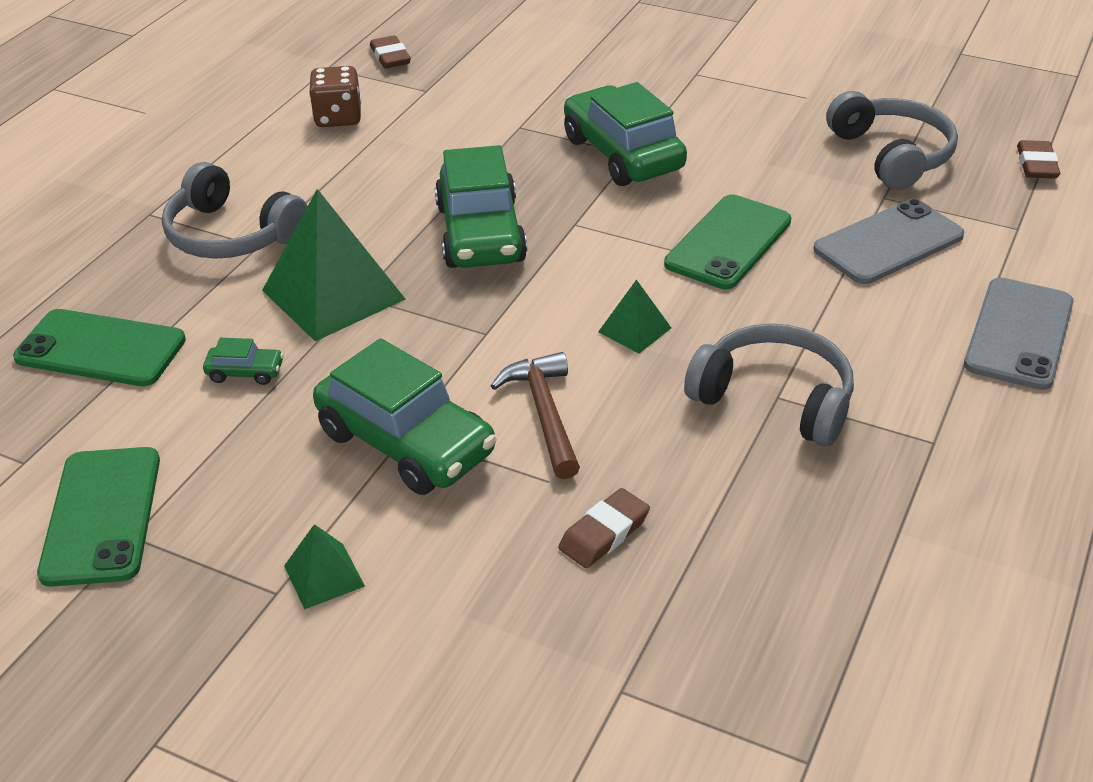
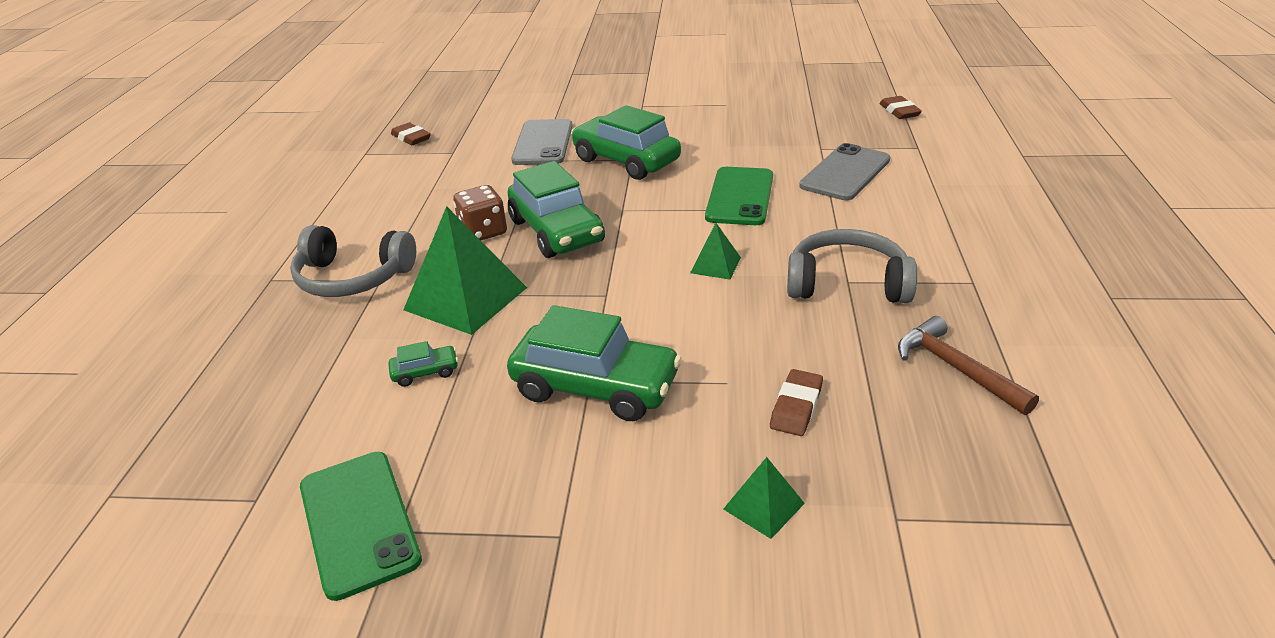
camera: 20 degrees left, 5 degrees down
green phone [13,309,186,386] -> none
green pyramid [284,524,365,609] -> green pyramid moved to [723,457,805,539]
brown dice [309,66,361,127] -> brown dice moved to [453,185,507,240]
brown hammer [491,352,580,479] -> brown hammer moved to [898,316,1039,415]
grey headphones [826,91,958,190] -> none
grey phone [964,277,1074,390] -> grey phone moved to [511,119,572,165]

